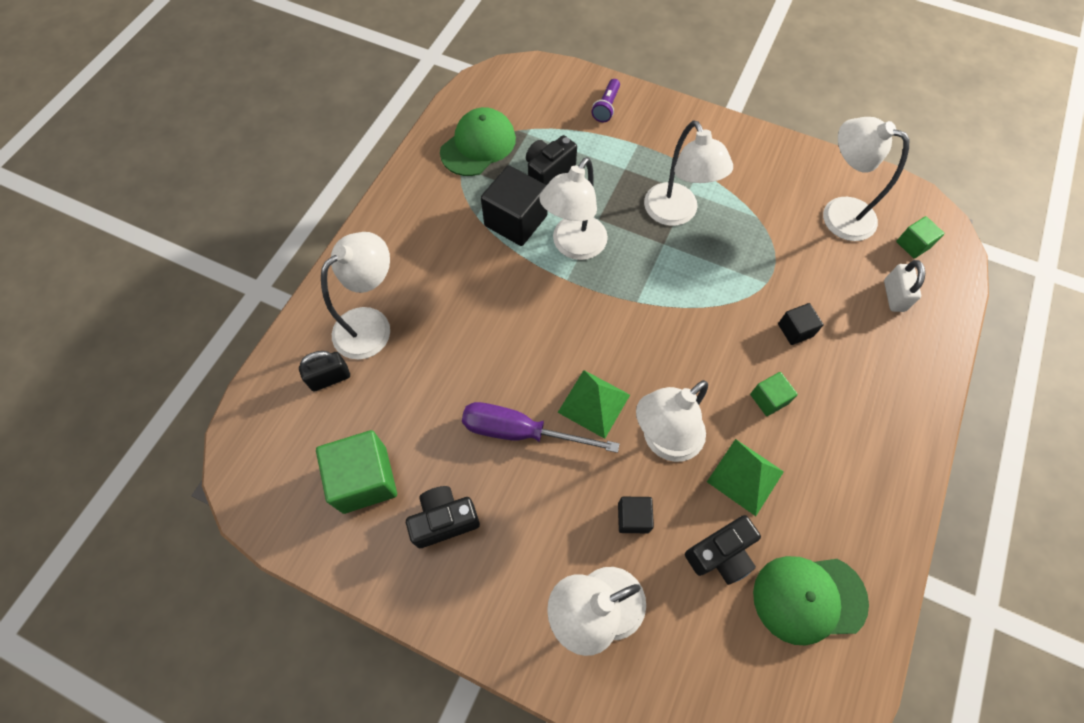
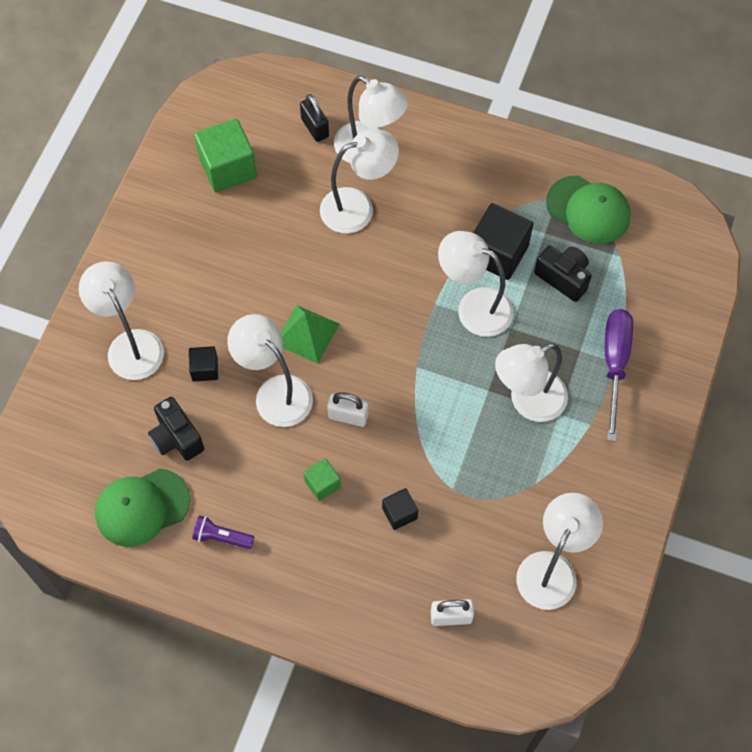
camera: 85 degrees right, 0 degrees up
black camera [406,486,480,548] -> none
purple screwdriver [462,402,619,453] -> purple screwdriver moved to [605,309,633,441]
purple flashlight [592,79,620,122] -> purple flashlight moved to [192,515,254,549]
green pyramid [707,439,784,516] -> none
green cap [753,556,869,646] -> green cap turned 105 degrees counterclockwise [95,469,190,547]
green cube [896,216,945,259] -> none
none -> white lamp [320,129,399,233]
none -> white padlock [327,392,368,427]

